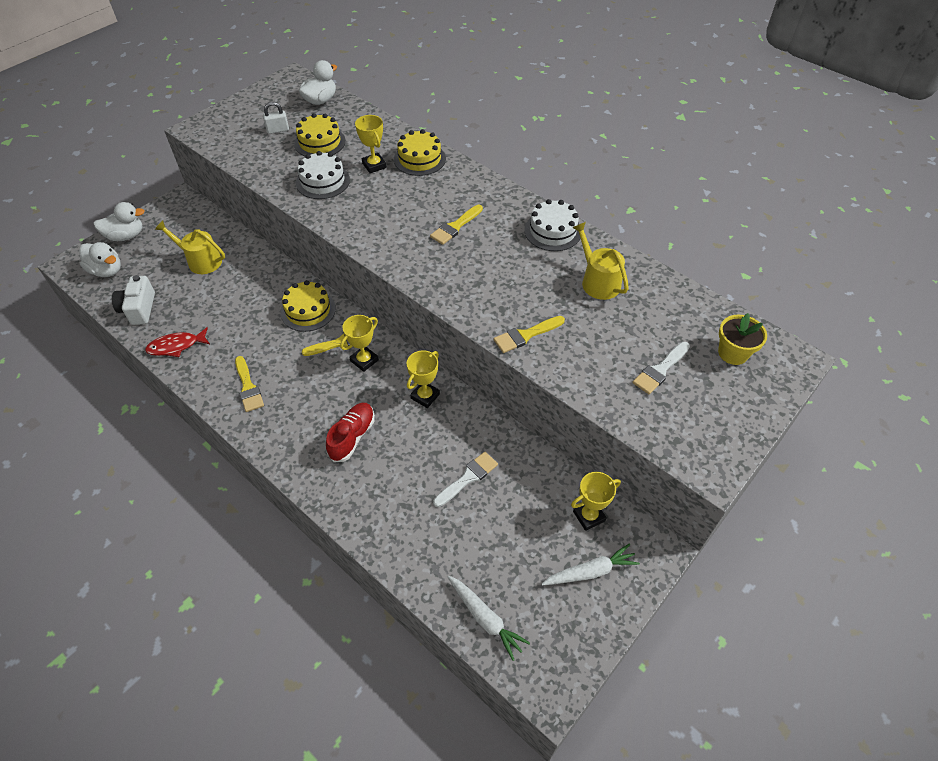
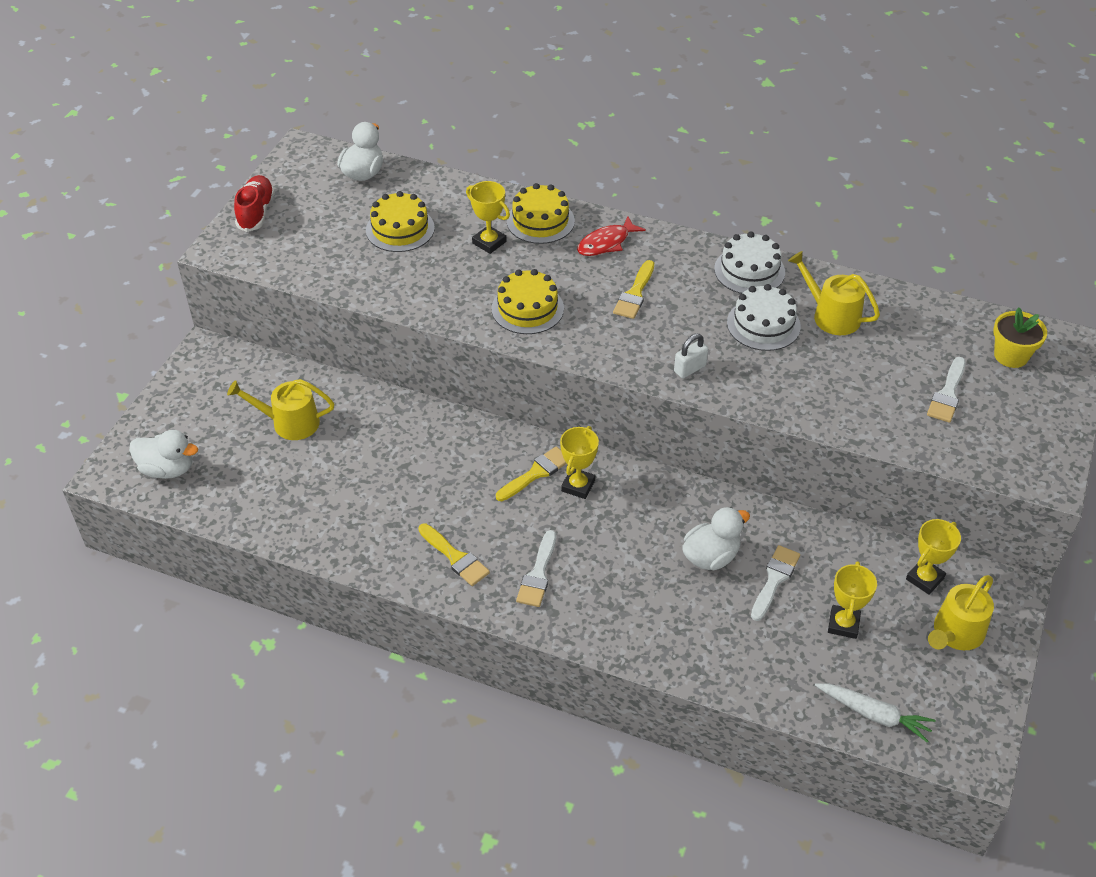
camera: 20 degrees left, 5 degrees down
white duck [94,202,145,241] -> white duck moved to [682,507,750,570]
white camera [112,275,155,325] -> none
red fish [145,327,210,357] -> red fish moved to [577,217,646,256]
white padlock [263,102,289,134] -> white padlock moved to [674,334,708,378]
yellow cake [281,280,336,332] -> yellow cake moved to [492,269,564,334]
white cake [296,151,350,199] -> white cake moved to [727,284,801,351]
red shoe [326,402,375,462] -> red shoe moved to [234,175,275,232]
yellow trophy [407,351,440,408] -> yellow trophy moved to [828,561,877,639]
yellow brush [494,316,565,353] -> none
white carrot [541,543,640,585] -> yellow watering can [928,575,994,650]
none -> white brush [516,530,556,607]

